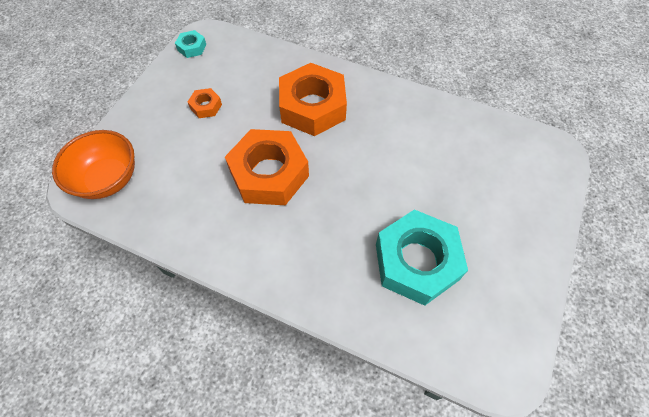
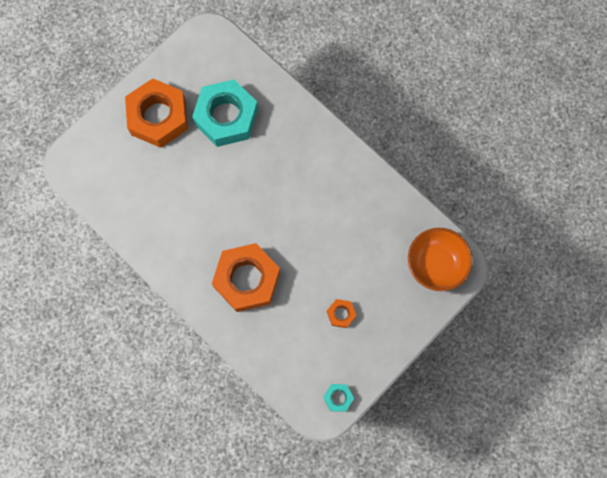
camera: 160 degrees left, 15 degrees up
orange nut [225,129,309,205] -> orange nut moved to [125,78,188,148]

